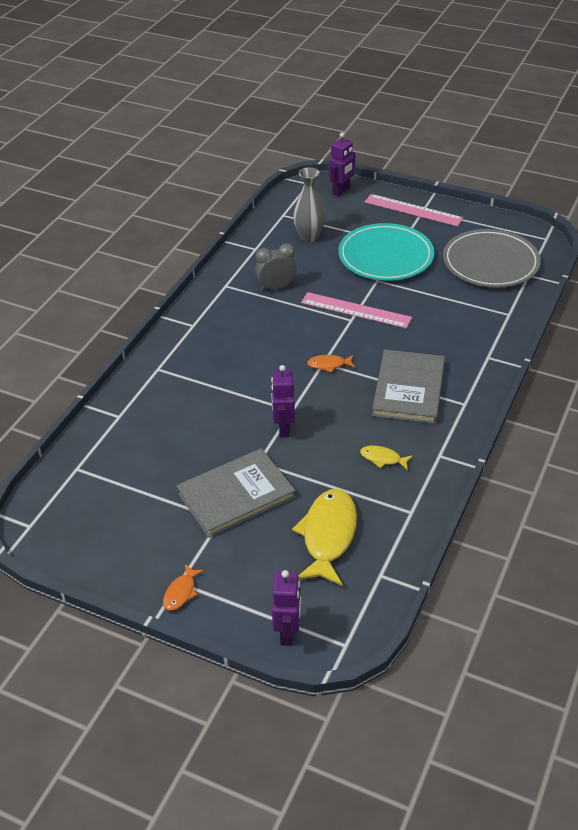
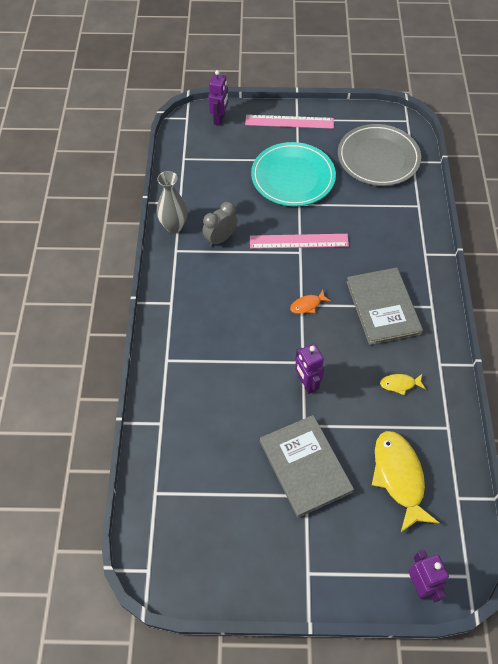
camera: 25 degrees left, 15 degrees up
orange fish [163,564,204,611] -> none
grey book [176,448,296,538] -> grey book turned 60 degrees counterclockwise [260,415,354,518]
grey vase [293,167,326,242] -> grey vase moved to [156,171,188,233]

